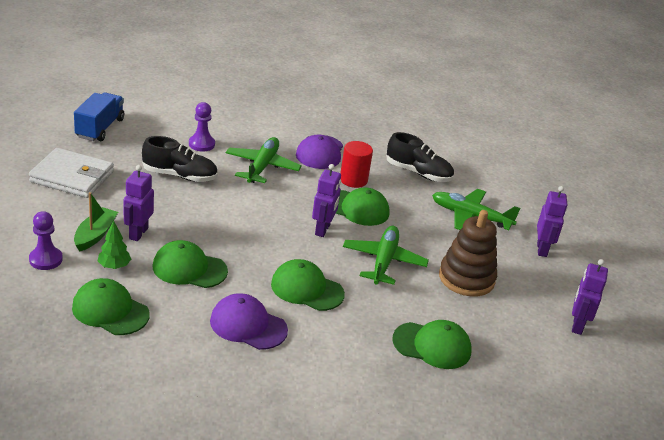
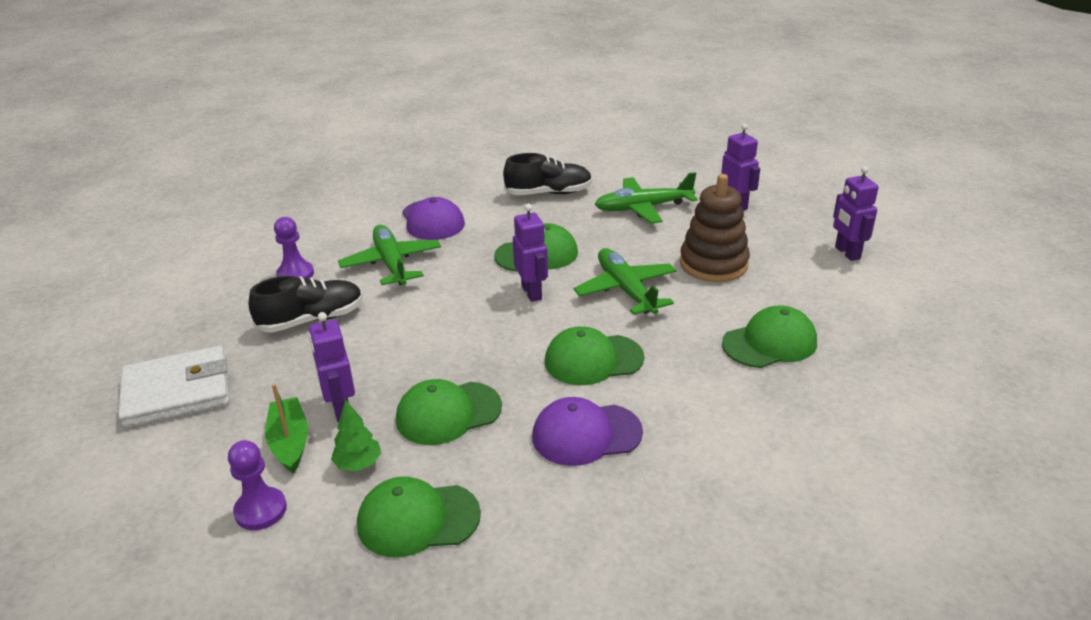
camera: 30 degrees left, 0 degrees up
blue truck [74,92,124,141] -> none
red cylinder [340,141,373,188] -> none

